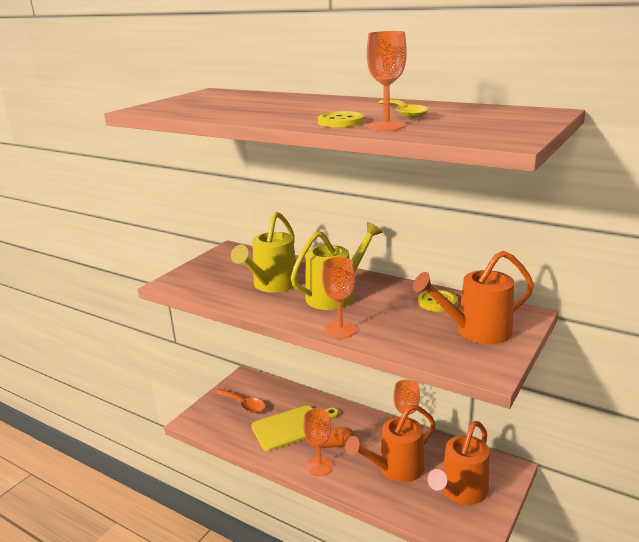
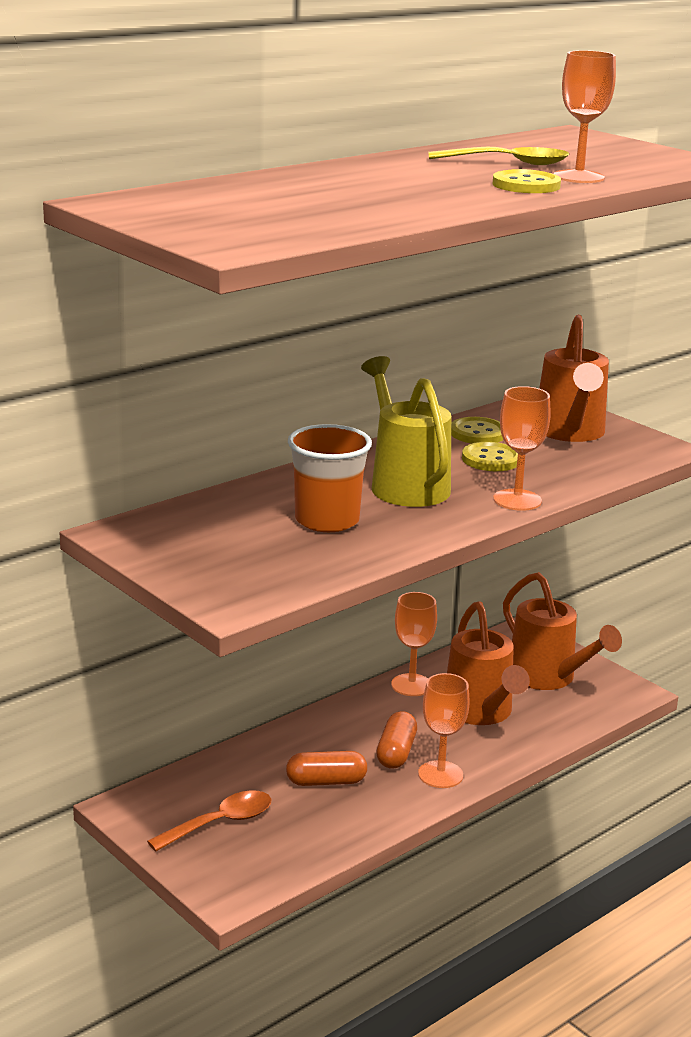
camera: 75 degrees left, 0 degrees up
yellow watering can [231,212,299,292] -> orange cup [288,424,372,532]
yellow cutting board [251,405,339,451] -> orange capsule [286,751,367,786]
none -> yellow button [462,442,518,471]

